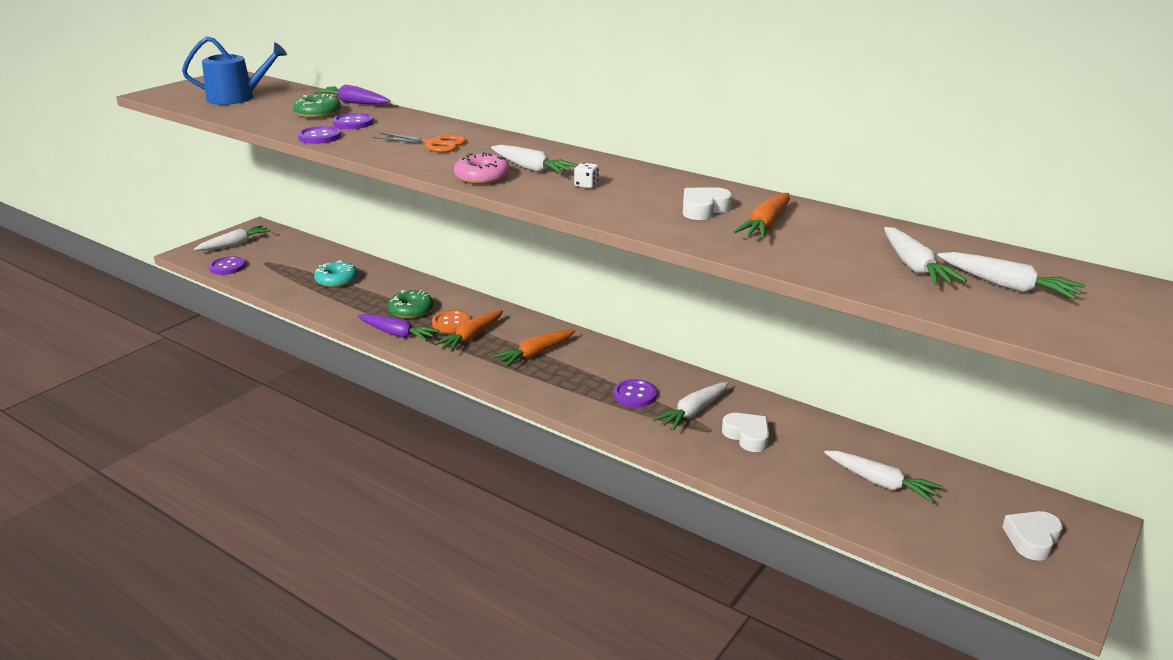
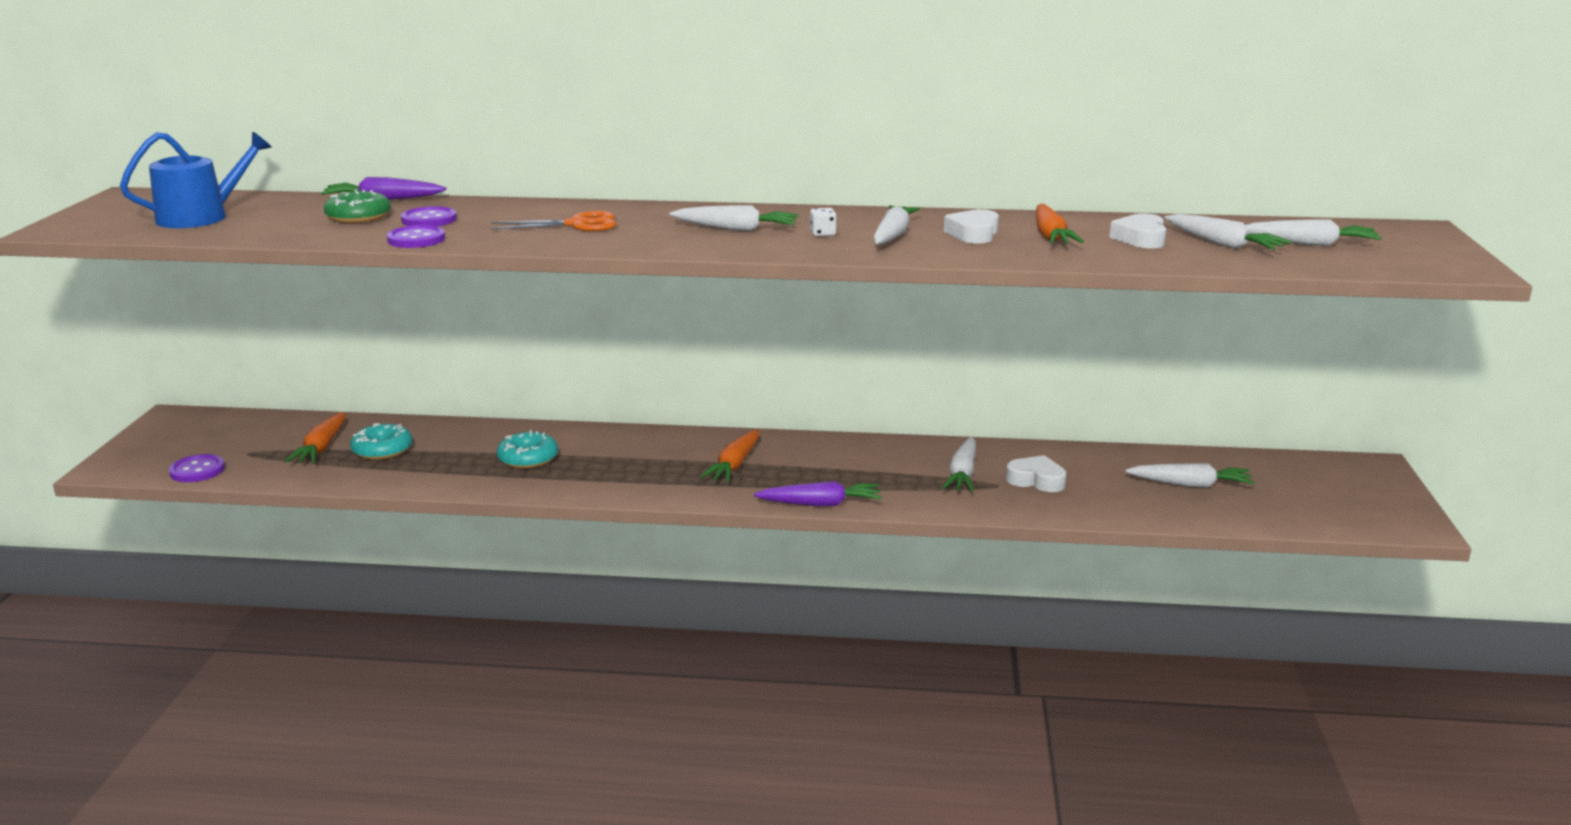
camera: 30 degrees left, 5 degrees down
white carrot [194,225,271,251] -> white carrot moved to [873,205,920,245]
purple carrot [357,314,439,341] -> purple carrot moved to [754,481,882,506]
green donut [388,290,433,319] -> turquoise donut [497,430,558,469]
orange button [432,310,471,333] -> none
orange carrot [434,310,503,352] -> orange carrot moved to [285,412,345,463]
pink donut [454,152,510,184] -> none
purple button [613,379,657,407] -> none
white heart [1002,511,1063,561] -> white heart moved to [1110,213,1166,248]

